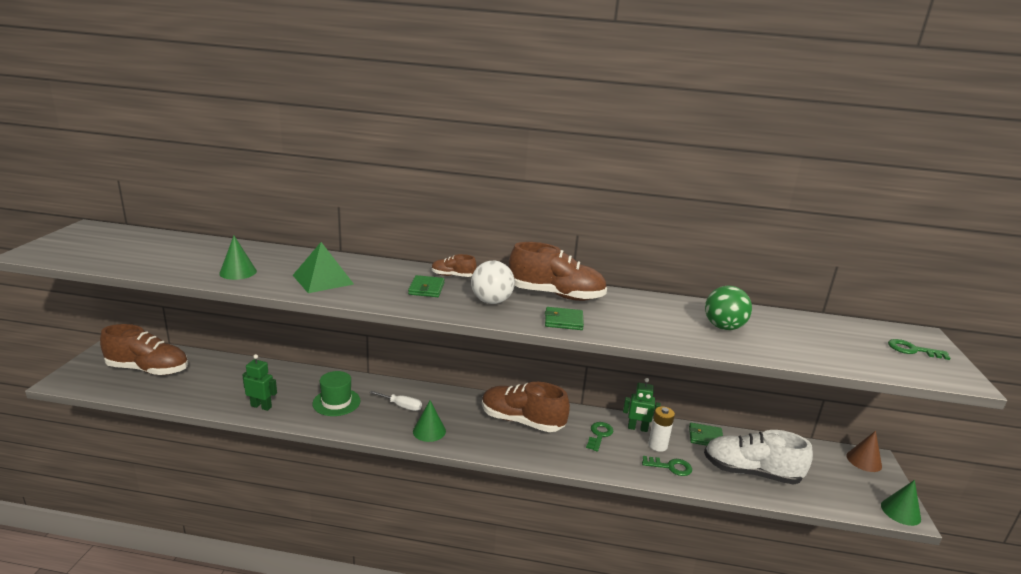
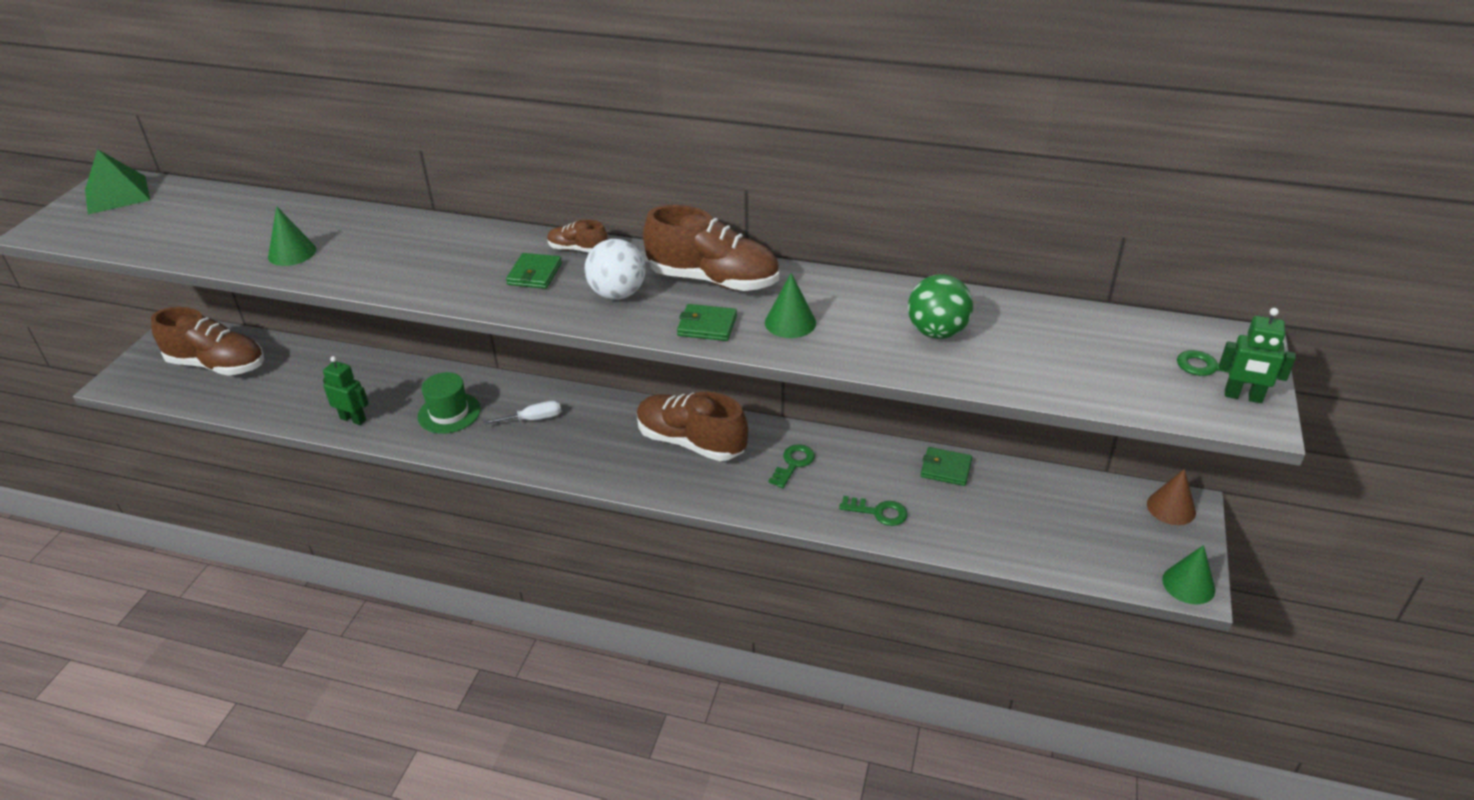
camera: 10 degrees right, 15 degrees up
green pyramid [293,242,354,293] -> green pyramid moved to [85,149,150,215]
white screwdriver [370,391,422,411] -> white screwdriver turned 45 degrees counterclockwise [483,401,561,425]
green cone [413,400,446,442] -> green cone moved to [765,273,816,338]
green robot [623,378,661,432] -> green robot moved to [1219,308,1296,403]
white battery [648,406,675,452] -> none
white shoe [704,430,813,485] -> none

